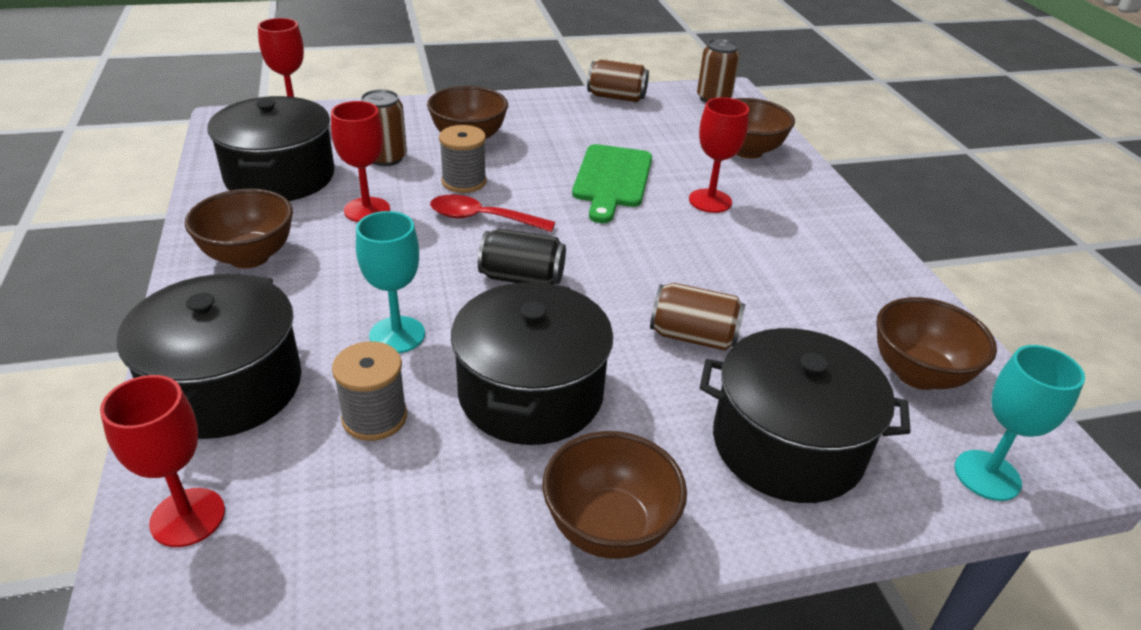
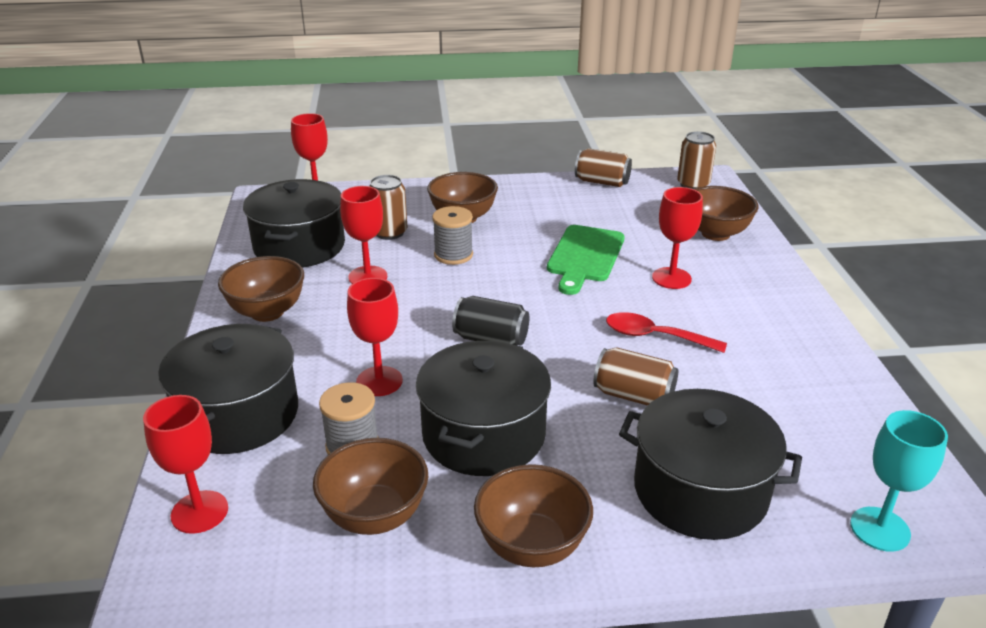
camera: 10 degrees right, 5 degrees down
turquoise goblet [356,211,425,353] -> red goblet [347,278,403,396]
red spoon [430,195,555,232] -> red spoon moved to [606,312,727,353]
brown bowl [876,297,997,390] -> brown bowl moved to [313,438,428,535]

